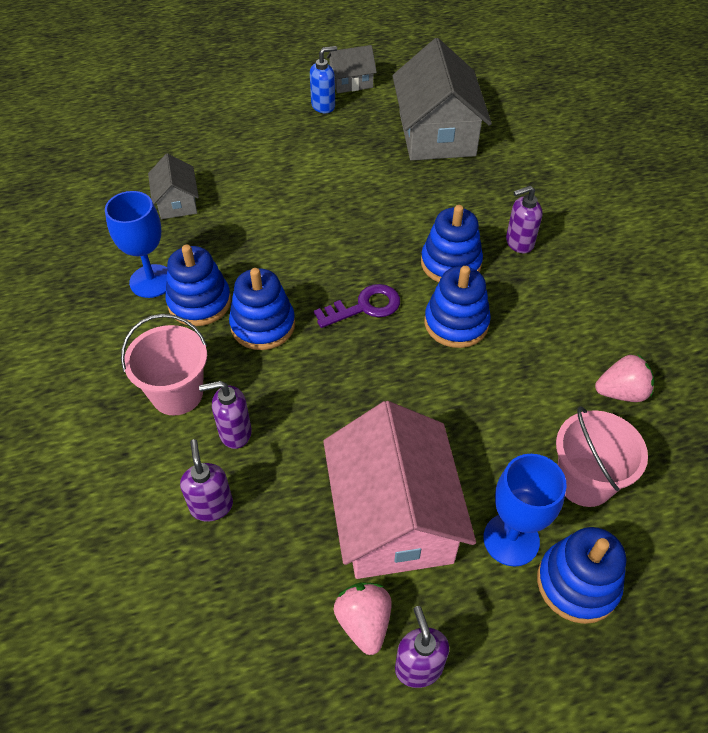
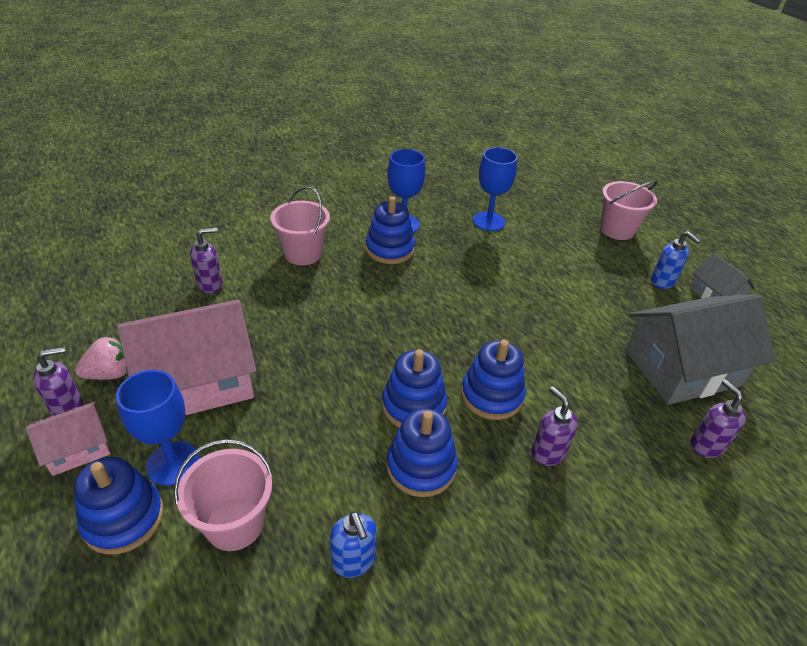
camera: 75 degrees right, 10 degrees down
grey house [148,153,199,219] -> blue goblet [473,147,517,231]
purple soap dispenser [199,381,252,449] -> purple soap dispenser moved to [690,379,746,458]
blue stacking toy [229,268,295,350] -> blue stacking toy moved to [386,408,458,497]
purple key [314,284,400,328] -> none
pink strawberry [595,354,654,402] -> blue soap dispenser [330,511,377,578]
none -> pink house [26,401,110,476]
none -> pink bucket [600,181,658,240]

